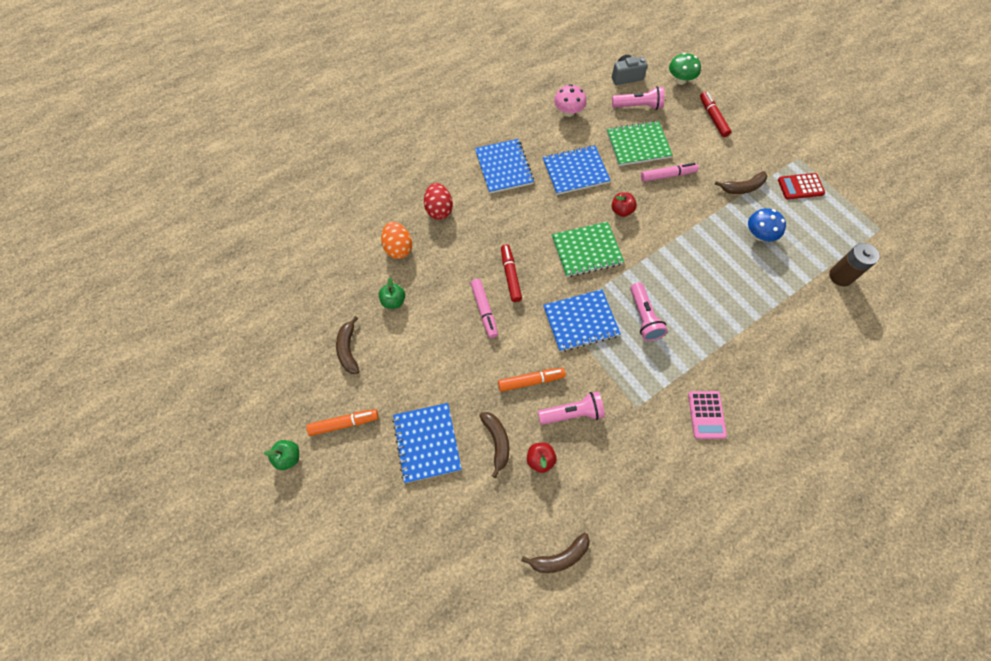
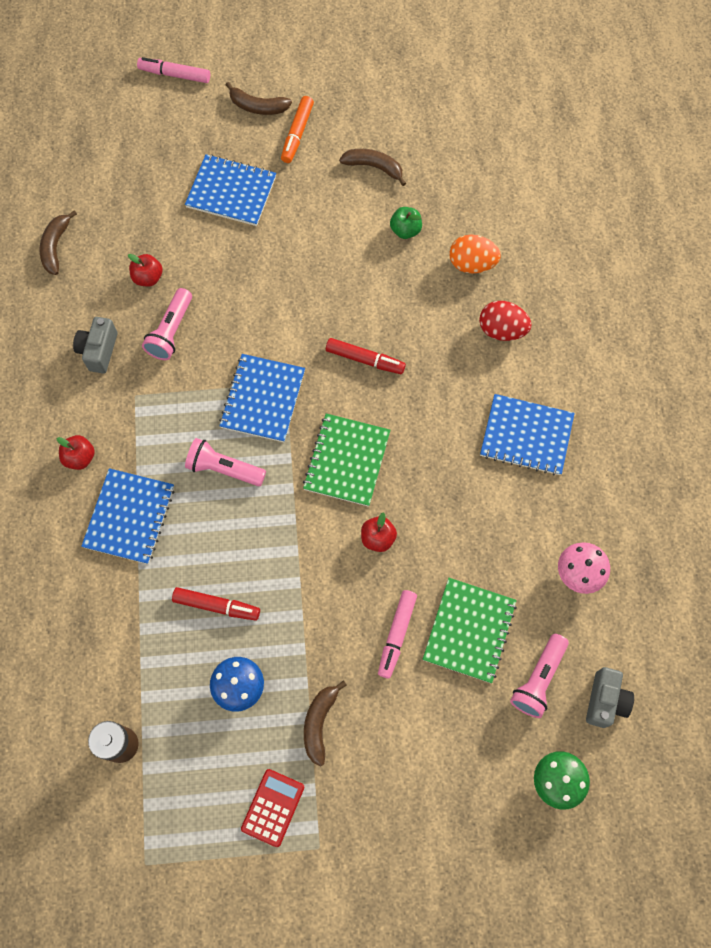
camera: 120 degrees right, 5 degrees up
green apple [264,440,299,470] -> none
pink marker [471,279,498,338] -> pink marker moved to [137,57,210,83]
brown banana [479,412,509,478] -> brown banana moved to [226,82,292,115]
orange marker [498,368,566,392] -> none
blue notebook [543,145,611,195] -> blue notebook moved to [81,468,175,564]
pink calculator [688,391,727,439] -> red apple [57,435,95,470]
red marker [700,92,731,137] -> red marker moved to [172,587,260,621]
none -> grey camera [73,317,118,374]

